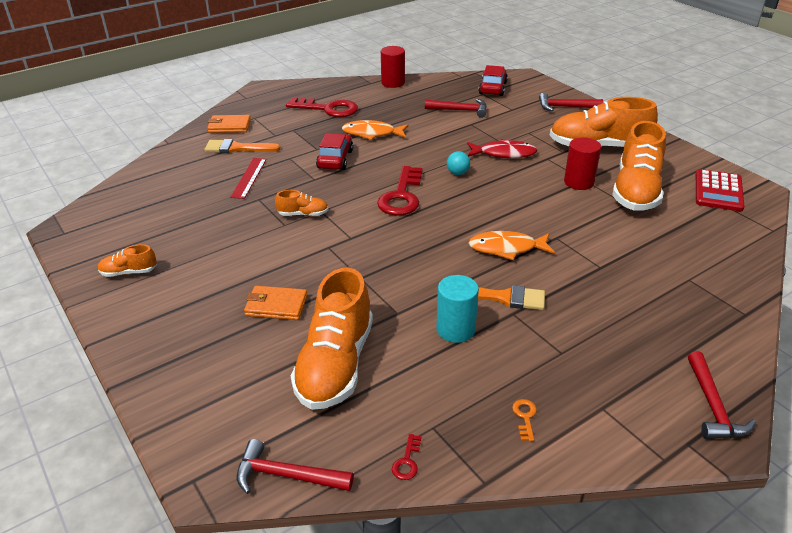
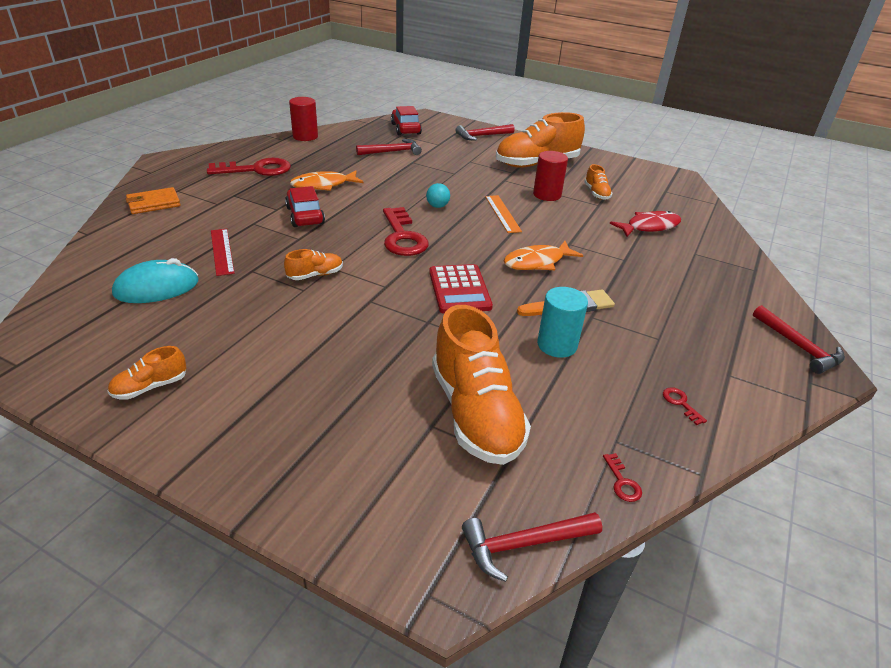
camera: 30 degrees left, 0 degrees up
orange brush [205,139,281,153] -> none
orange wallet [244,286,308,320] -> none
red fish [467,139,537,158] -> red fish moved to [610,211,681,237]
orange key [512,399,537,441] -> red key [663,387,707,425]
orange shoe [612,121,666,211] -> orange shoe [584,164,613,200], size x0.45
red calculator [696,169,745,211] -> red calculator moved to [429,264,493,314]
none -> turquoise mouse [112,258,199,303]
none -> orange ruler [485,195,522,233]

